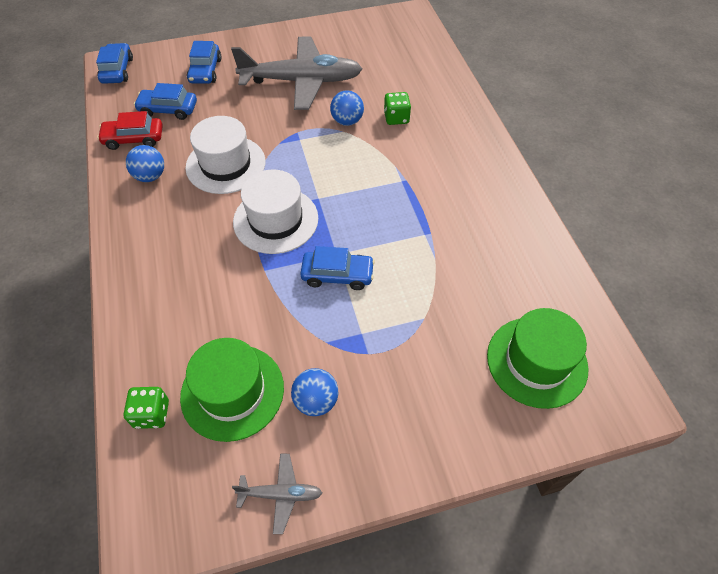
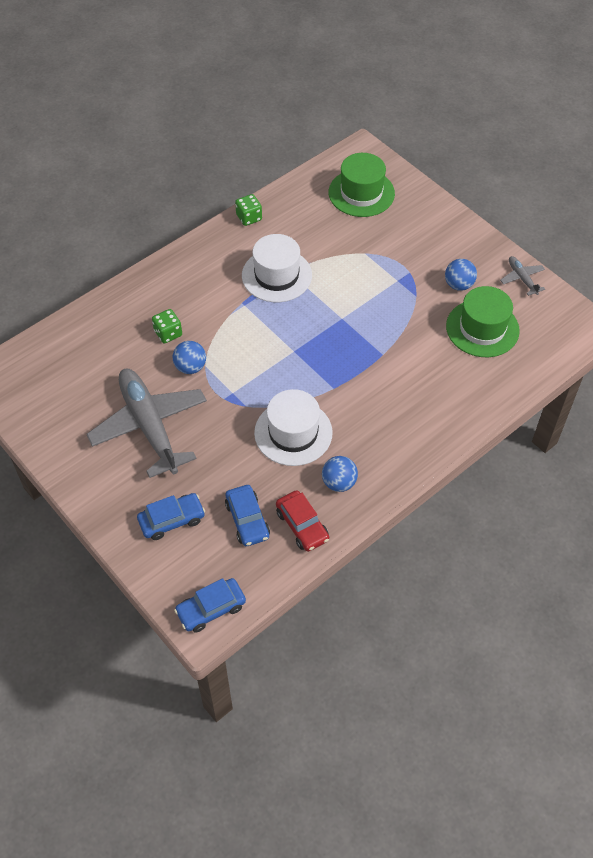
camera: 115 degrees left, 0 degrees up
green dice [124,387,169,429] -> green dice moved to [235,194,262,226]
white hat [233,169,318,254] -> white hat moved to [242,234,312,302]
blue car [300,246,375,290] -> none

